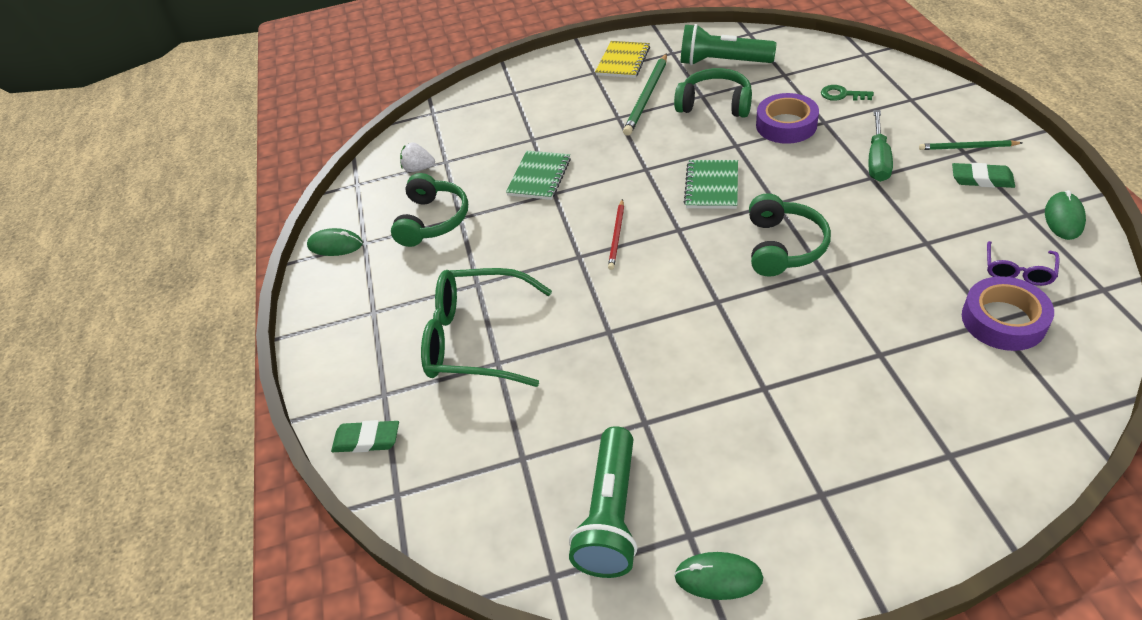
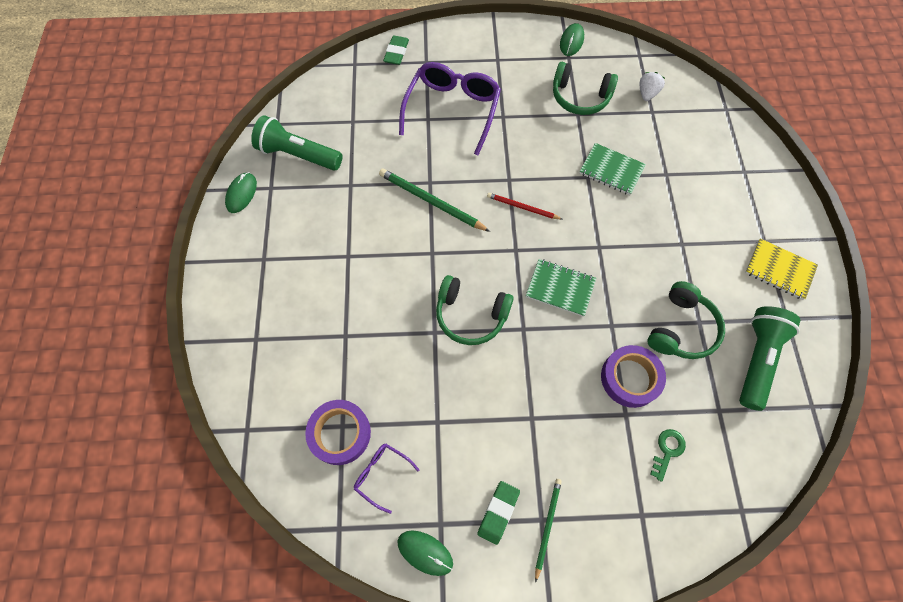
camera: 95 degrees right, 20 degrees up
green glasses [421,268,552,387] -> purple glasses [399,62,501,155]
green pencil [623,53,667,136] -> green pencil moved to [379,169,490,232]
green screwdriver [869,110,893,182] -> none

